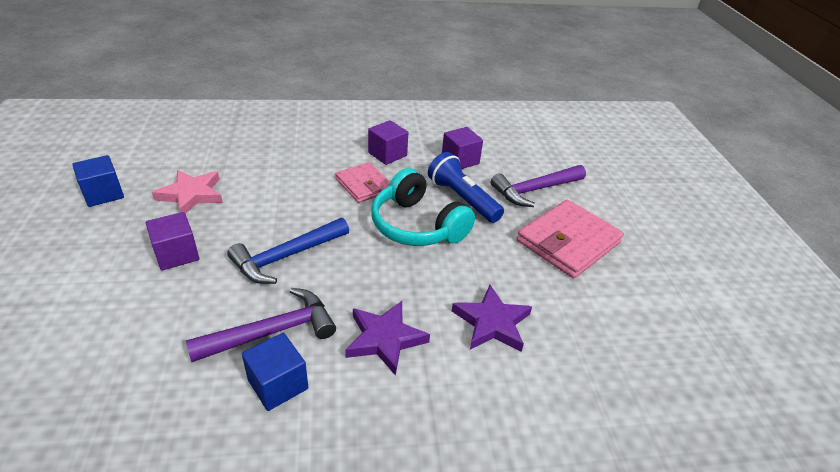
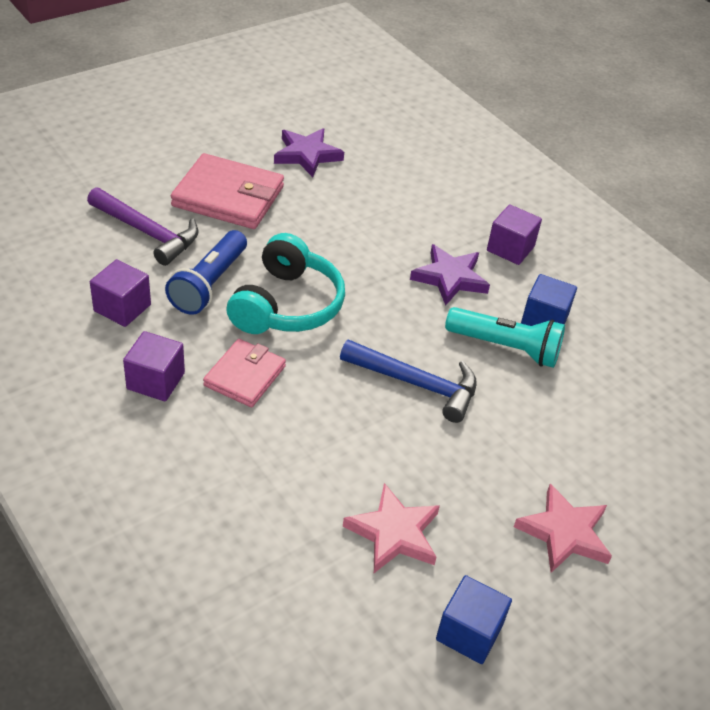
camera: 120 degrees left, 5 degrees up
purple cube [146,212,199,271] -> purple cube moved to [487,204,542,265]
purple hammer [186,288,336,362] -> turquoise flashlight [445,307,565,368]
purple star [452,285,532,352] -> purple star moved to [274,128,344,177]
none -> pink star [514,484,612,573]

